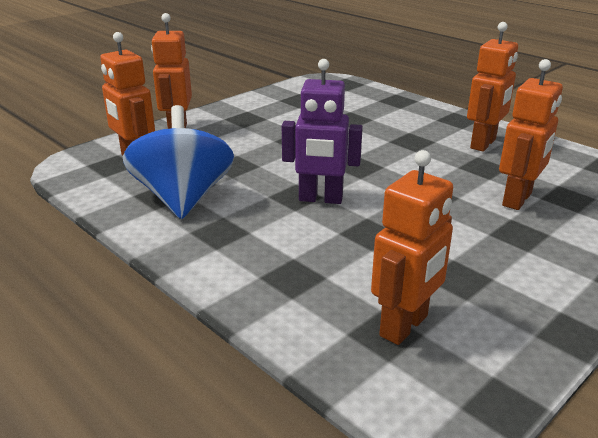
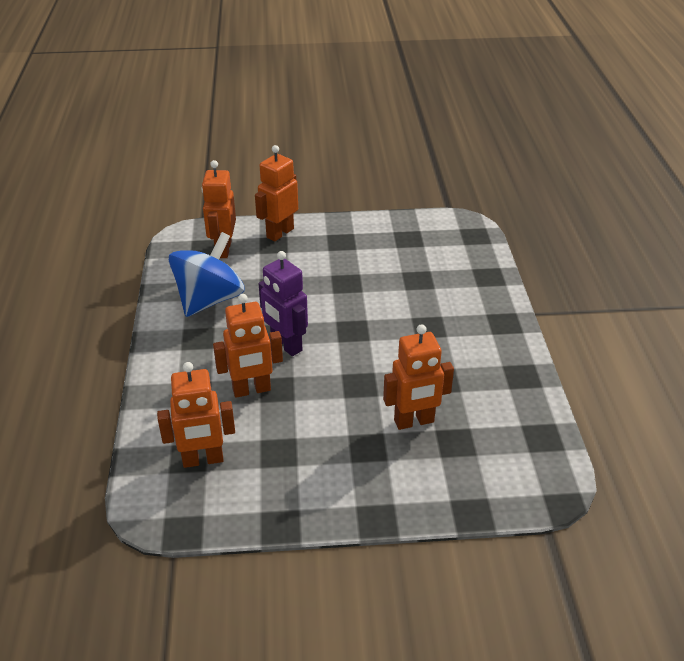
camera: 40 degrees right, 10 degrees up
orange robot [467,22,518,152] -> orange robot moved to [213,294,283,398]

